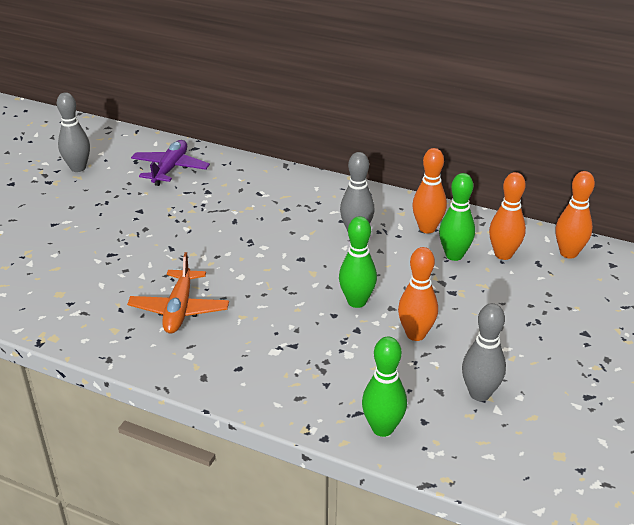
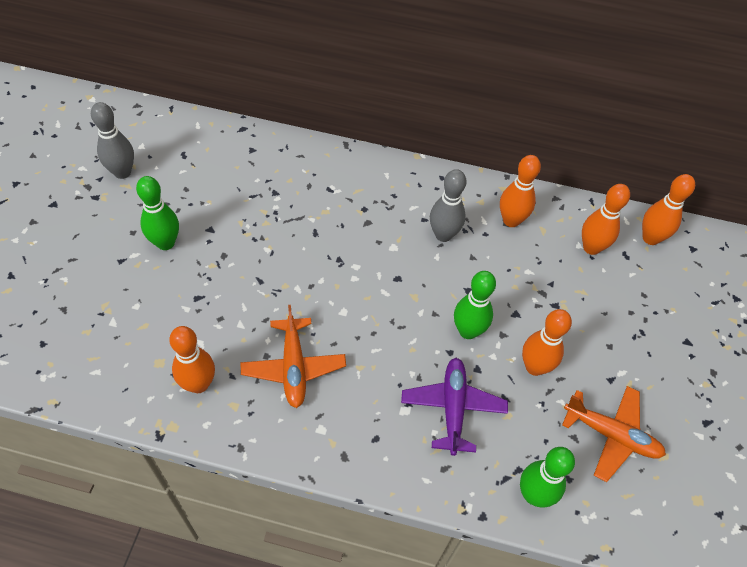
camera: 15 degrees left, 20 degrees up
purple plane [131,140,210,186] -> purple plane moved to [401,358,508,456]
green bowling pin [439,173,475,261] -> green bowling pin moved to [136,176,179,250]
grey bowling pin [462,303,506,401] -> orange plane [562,386,666,482]
none -> orange bowling pin [169,326,215,393]

